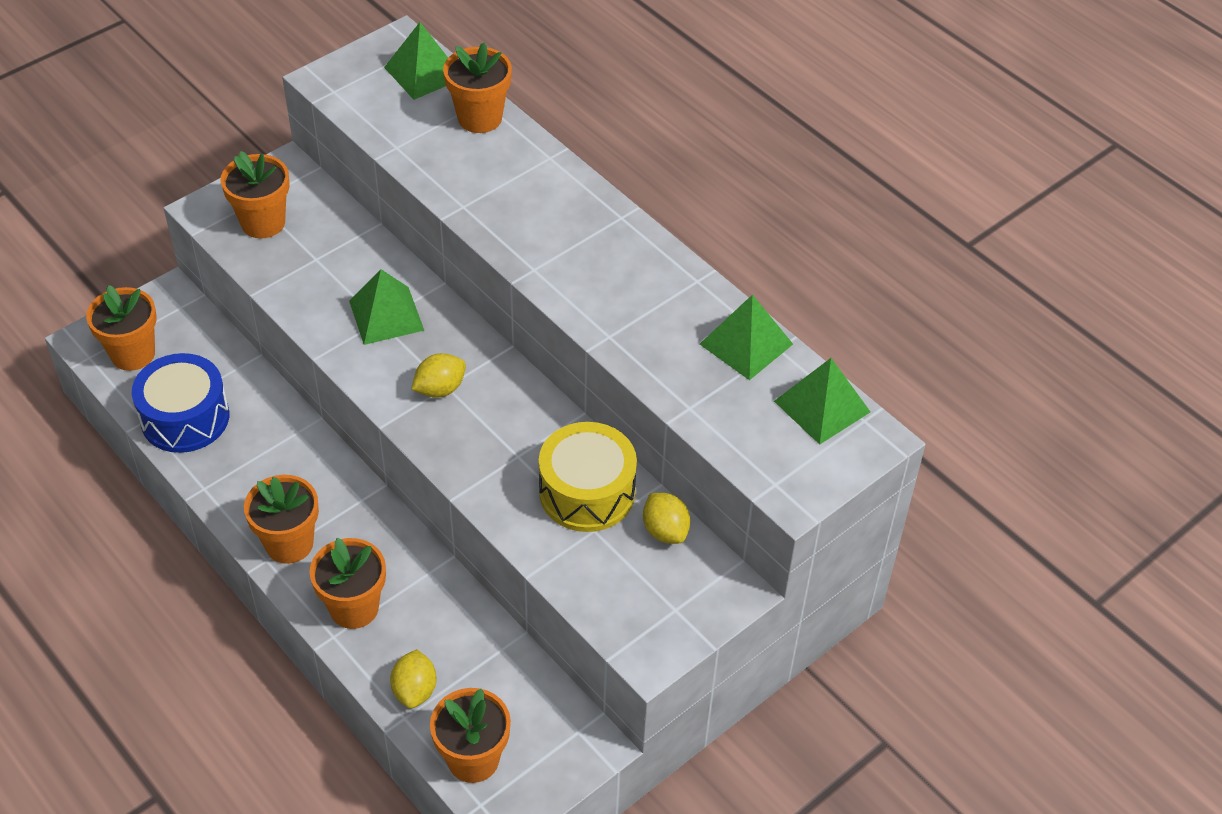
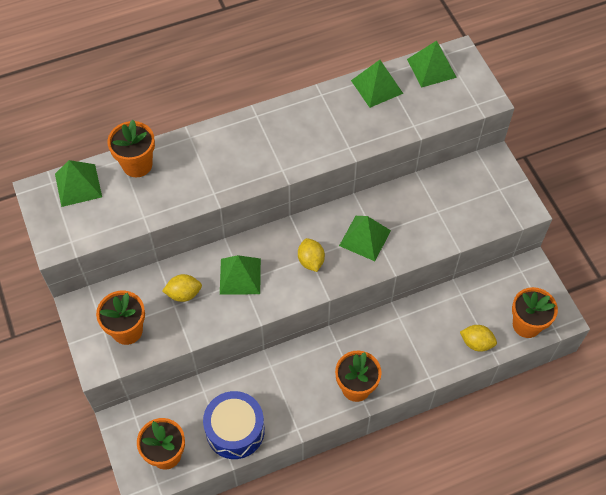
camera: 70 degrees left, 10 degrees up
orange flower pot [310,538,386,629] -> none
yellow drum [539,422,637,532] -> none
yellow lemon [643,493,691,544] -> yellow lemon moved to [162,274,202,302]
none -> green pyramid [339,216,391,261]

